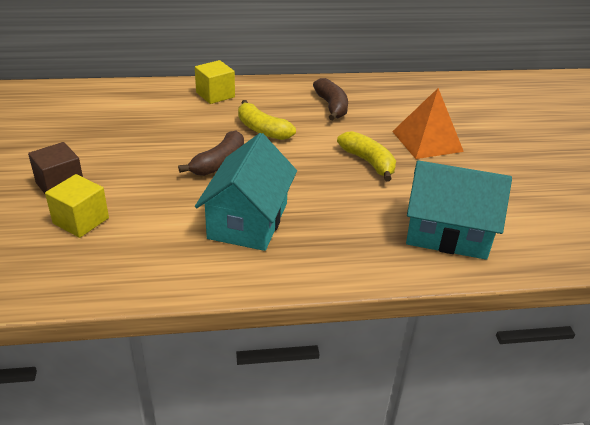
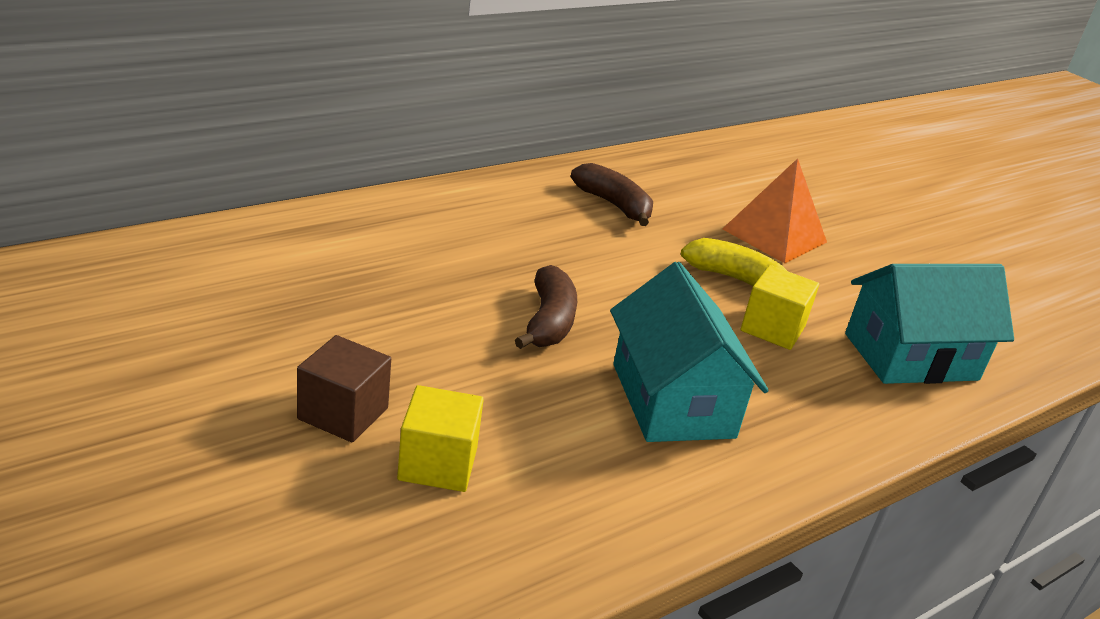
camera: 30 degrees left, 5 degrees down
yellow cube [195,60,235,104] -> yellow cube moved to [741,265,819,350]
yellow banana [238,100,296,140] -> none

